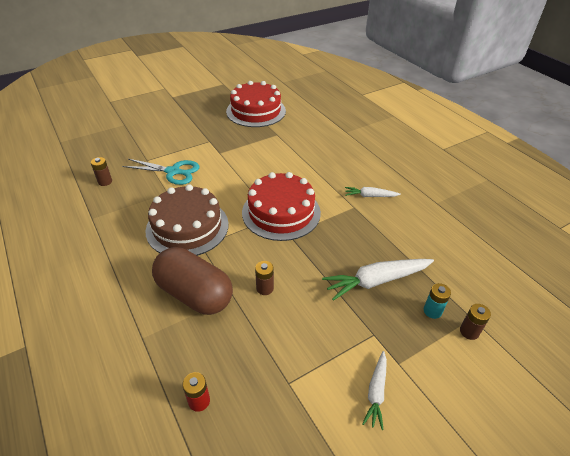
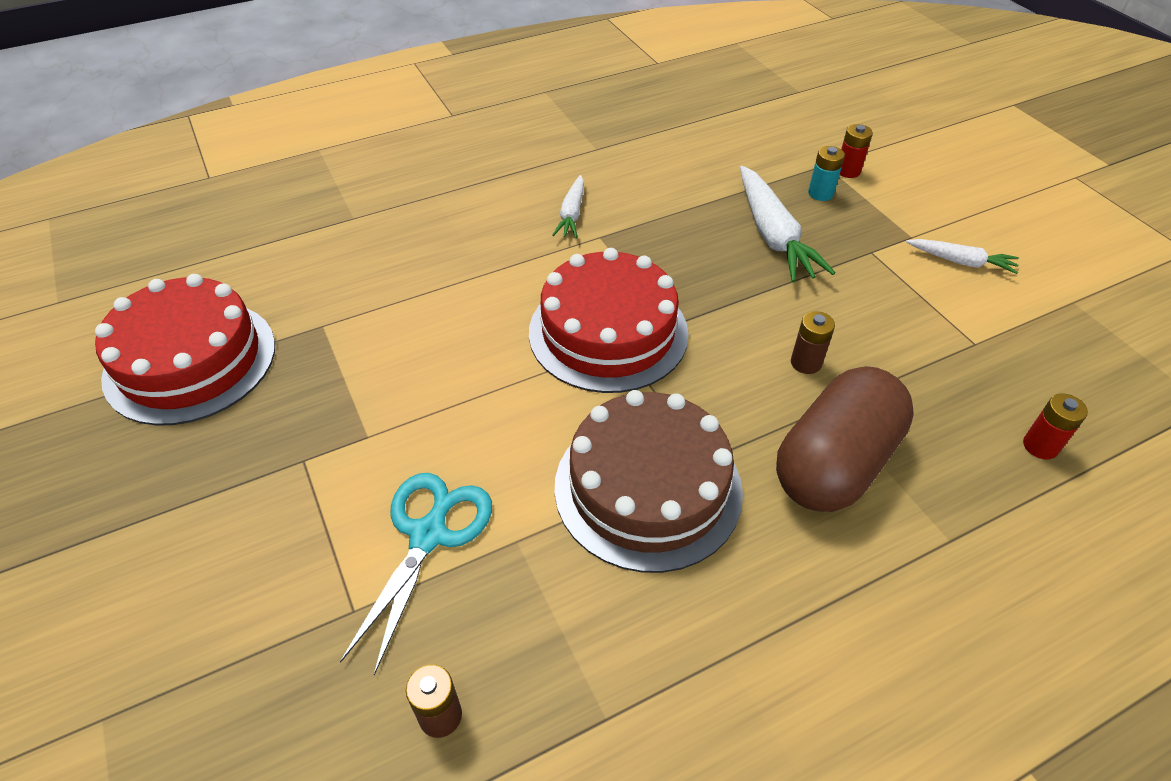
camera: 85 degrees left, 5 degrees up
brown battery [460,304,491,340] -> red battery [840,124,873,178]

